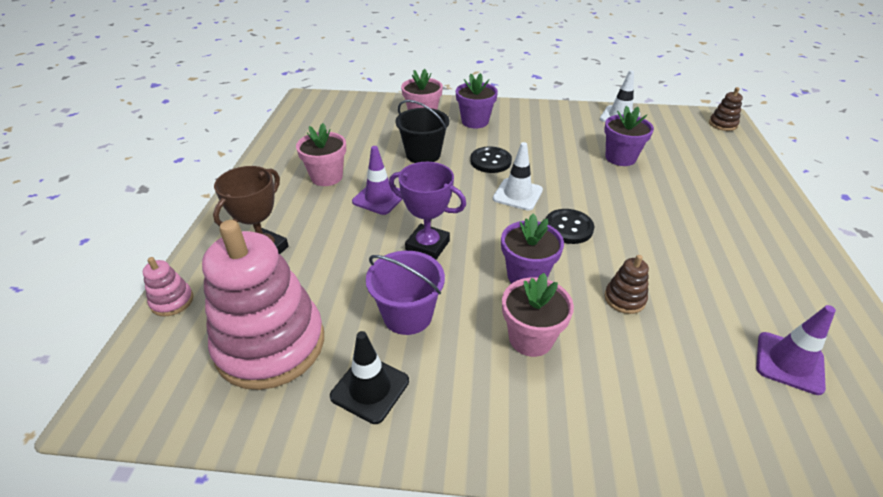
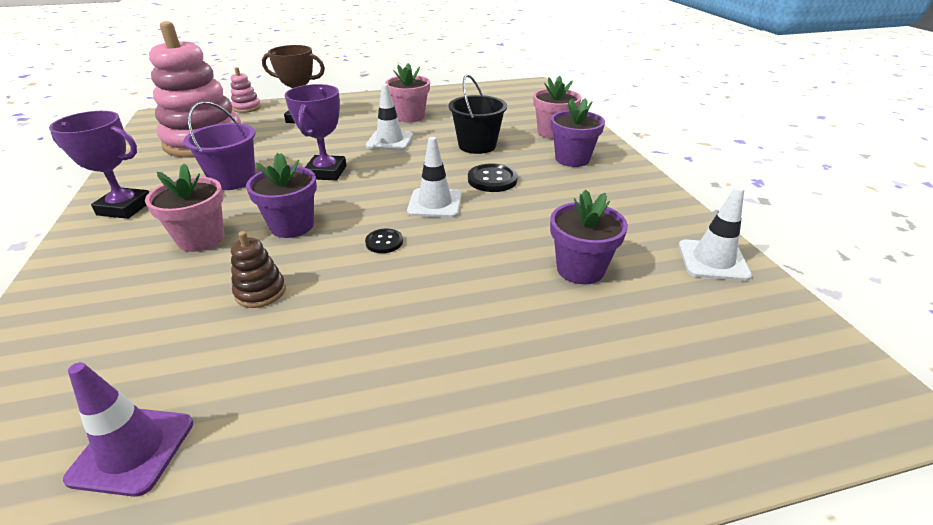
camera: 70 degrees right, 5 degrees down
black traffic cone [330,331,409,424] -> none
purple traffic cone [352,146,402,215] -> white traffic cone [366,84,413,151]
black button [546,209,594,244] -> black button [365,228,403,253], size x0.62
brown stacking toy [709,87,743,131] -> none
none -> purple trophy [49,111,149,219]

